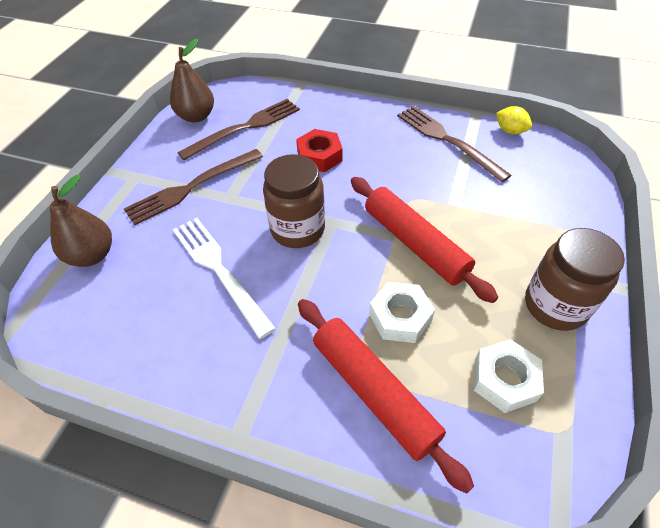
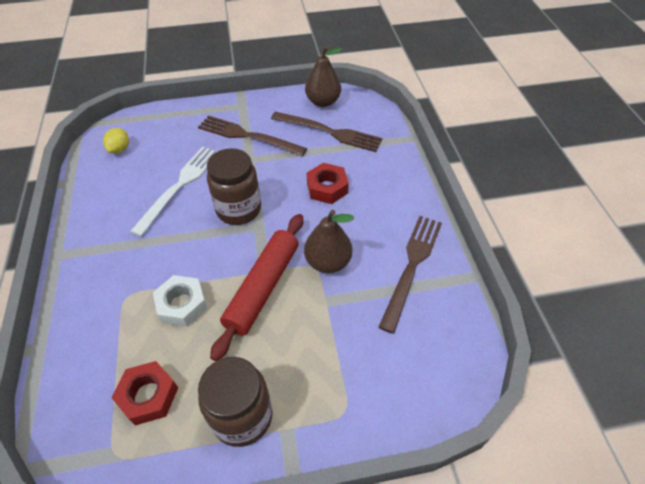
camera: 60 degrees right, 0 degrees up
brown pear [50,175,112,267] -> brown pear moved to [304,210,354,273]
red rolling pin [298,299,474,494] -> none
white nut [474,339,544,413] -> red nut [111,361,178,426]
yellow lemon [496,106,532,134] -> yellow lemon moved to [103,128,129,154]

